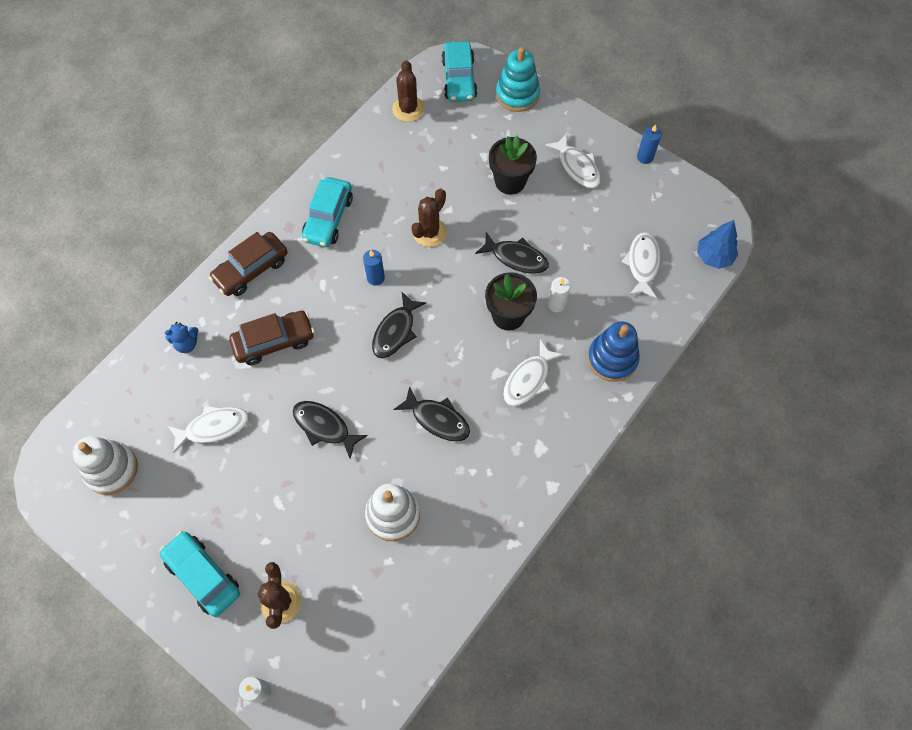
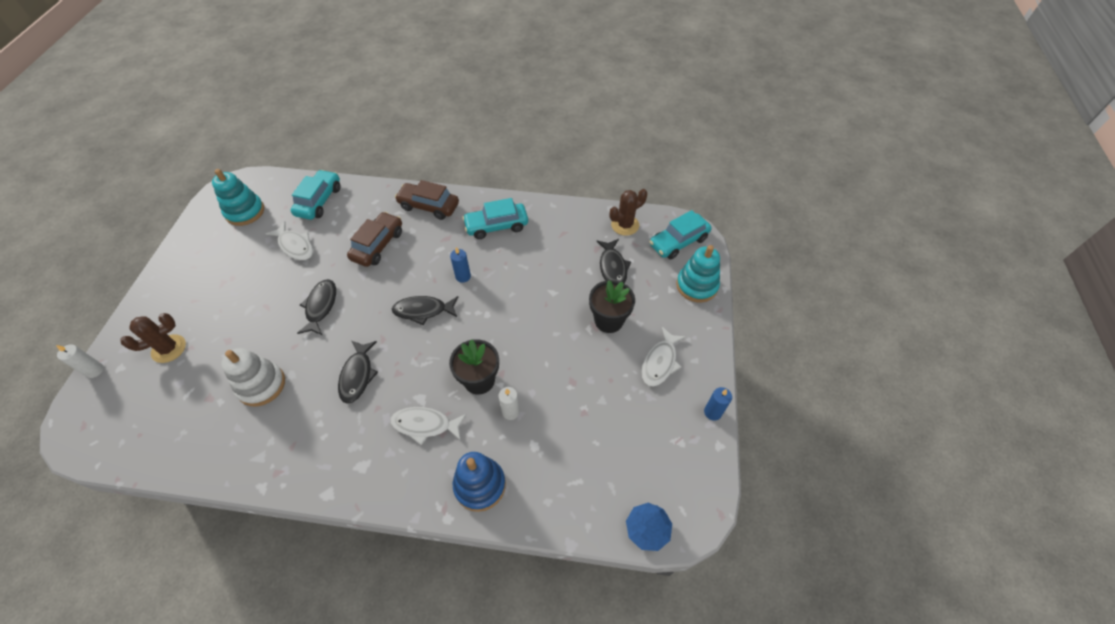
camera: 60 degrees right, 10 degrees down
white stacking toy [73,436,138,495] -> turquoise stacking toy [212,169,264,226]
turquoise car [159,531,240,617] -> turquoise car moved to [291,170,340,220]
blue teddy bear [164,322,199,353] -> none
brown car [229,311,315,365] -> brown car turned 105 degrees counterclockwise [347,212,402,267]
brown cactus [411,189,447,247] -> none
black fish [475,232,549,274] -> black fish moved to [596,239,631,284]
white fish [621,232,660,298] -> none

